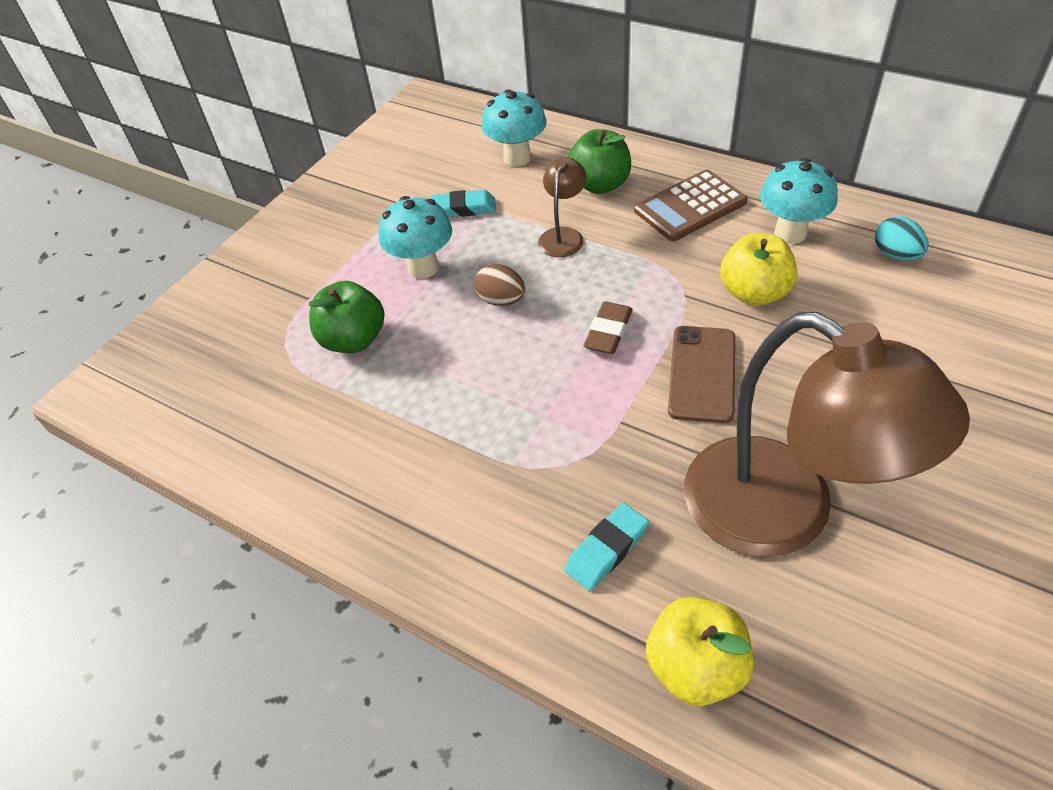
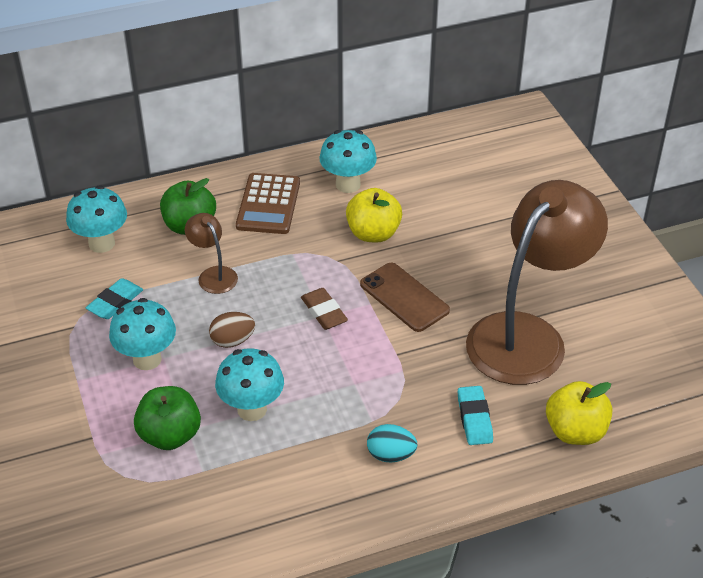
camera: 55 degrees left, 5 degrees down
brown lamp [684,312,970,557] -> brown lamp turned 45 degrees counterclockwise [466,180,608,385]
turquoise egg [875,216,928,261] -> turquoise egg moved to [367,424,417,462]
none -> turquoise mushroom [215,348,284,421]

